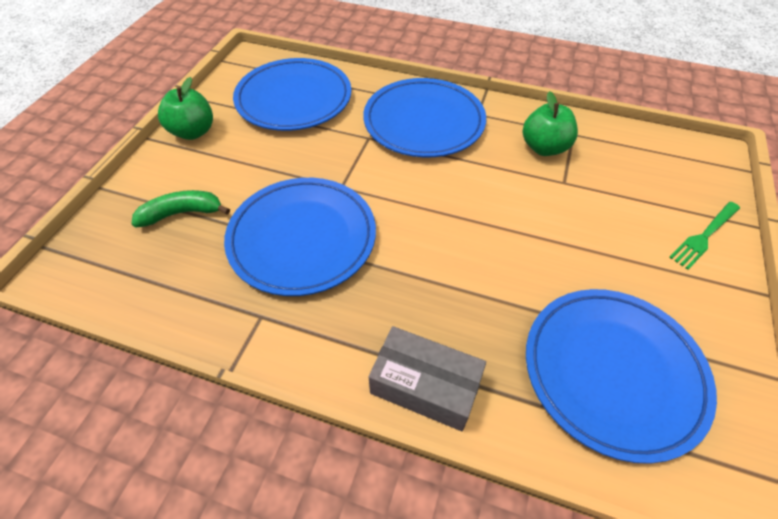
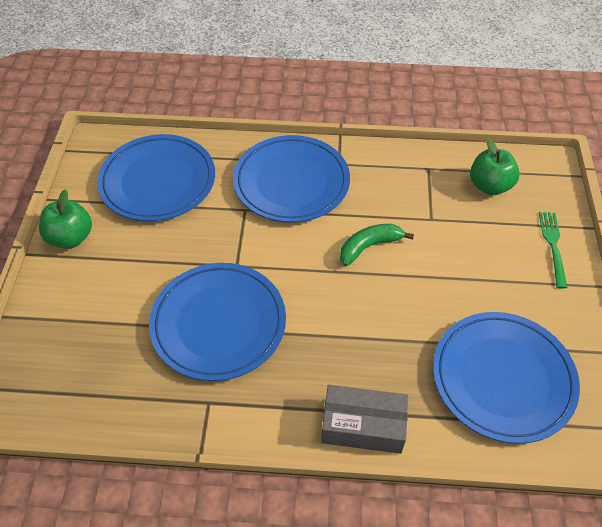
camera: 15 degrees left, 0 degrees up
green banana [131,190,230,227] -> green banana moved to [340,224,414,266]
green apple [523,91,578,156] -> green apple moved to [470,140,520,195]
green fork [669,202,740,270] -> green fork turned 150 degrees clockwise [539,212,567,288]

